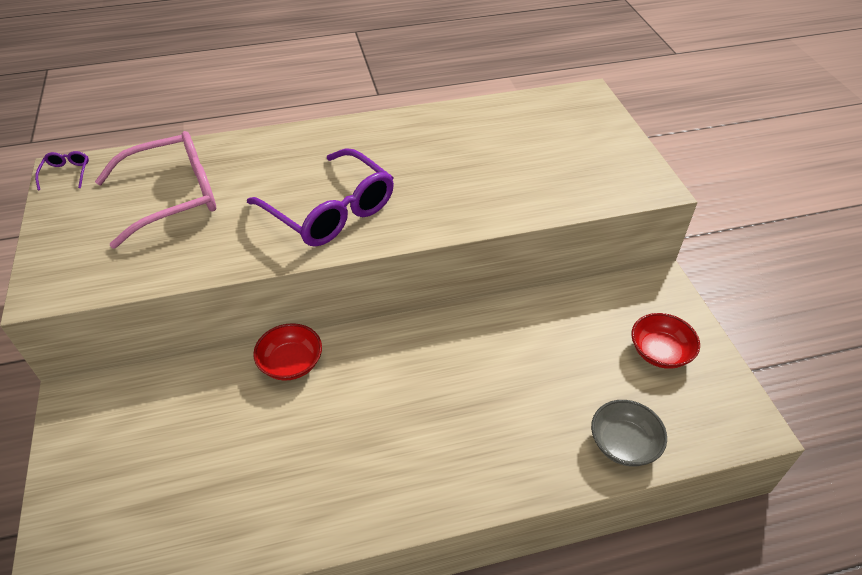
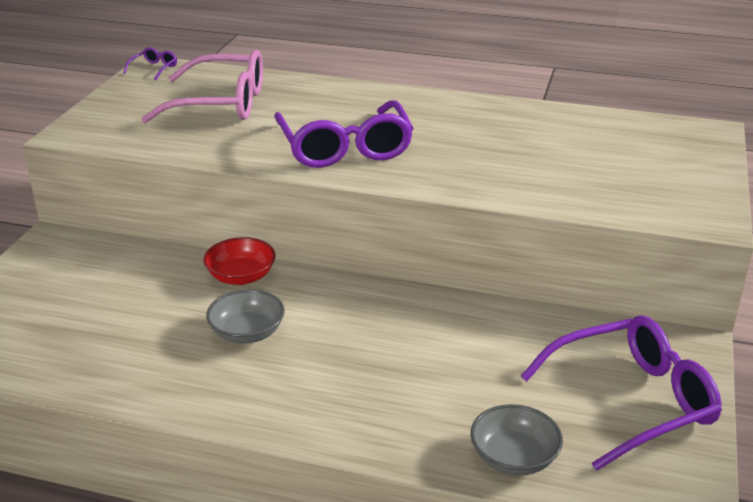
camera: 30 degrees right, 15 degrees down
red bowl [631,313,700,369] -> purple glasses [521,315,722,471]
none -> grey bowl [206,289,285,344]

